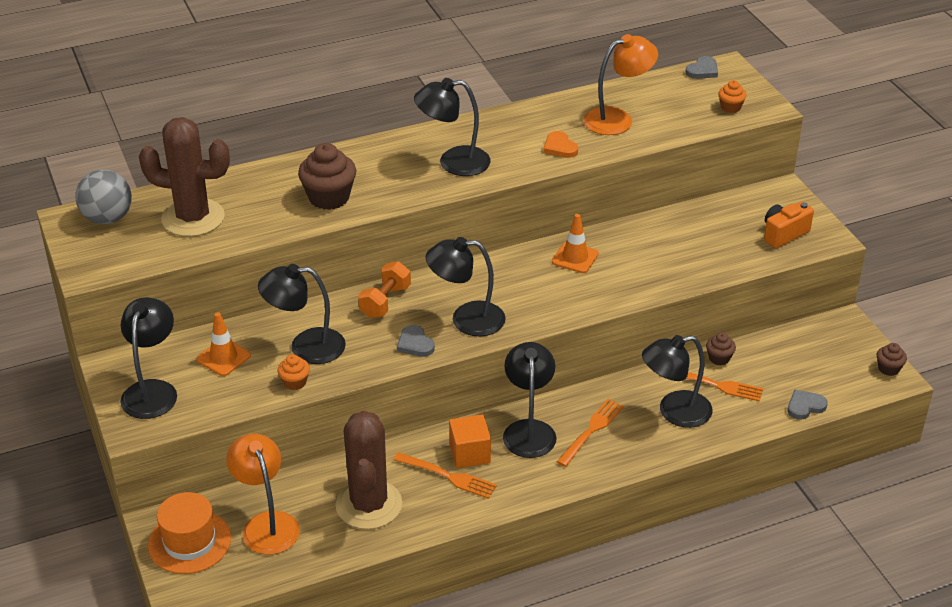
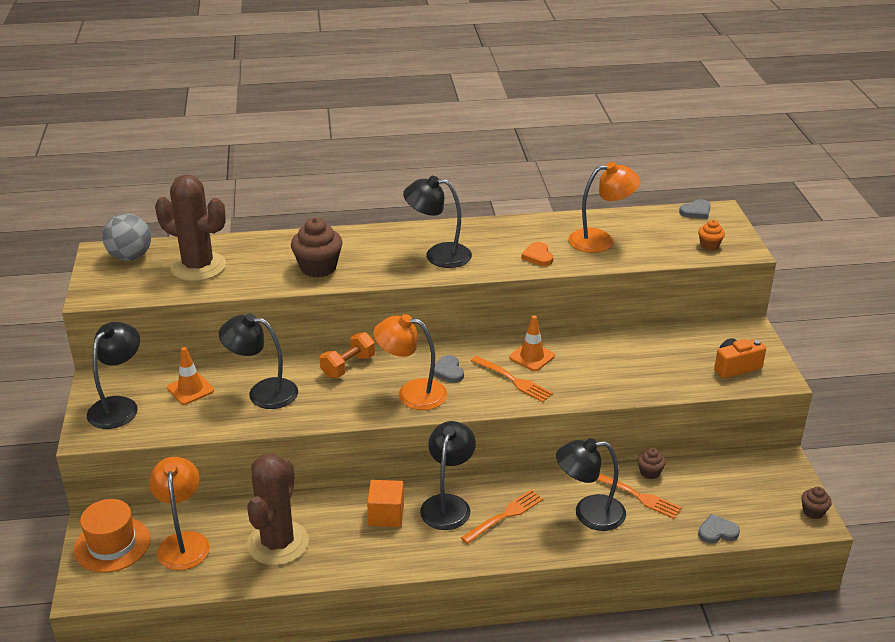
camera: 15 degrees right, 5 degrees down
orange cupcake [277,354,310,390] -> none
orange fork [393,452,497,499] -> orange fork moved to [471,356,553,402]
grey heart [397,325,435,357] -> grey heart moved to [434,355,464,383]
black lamp [425,237,506,336] -> orange lamp [373,314,447,410]

